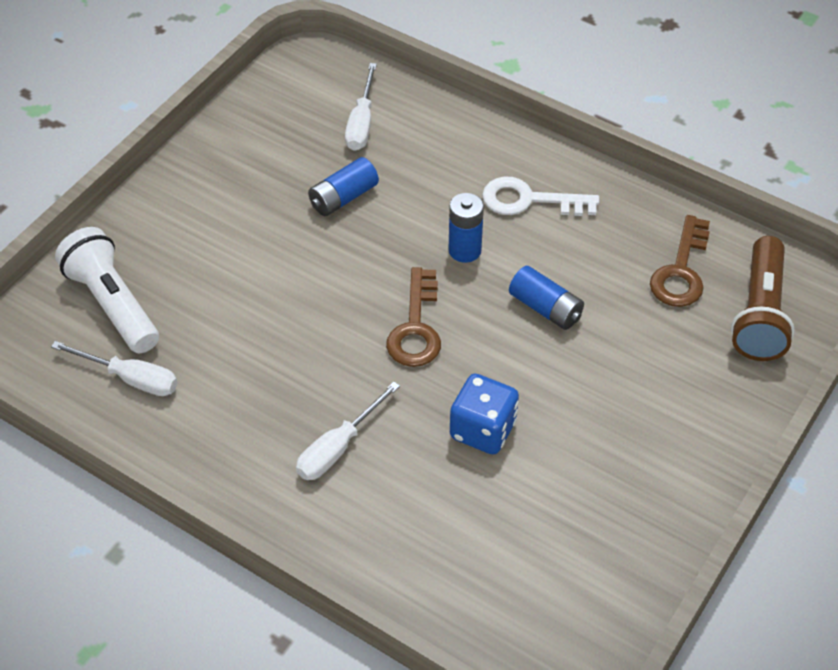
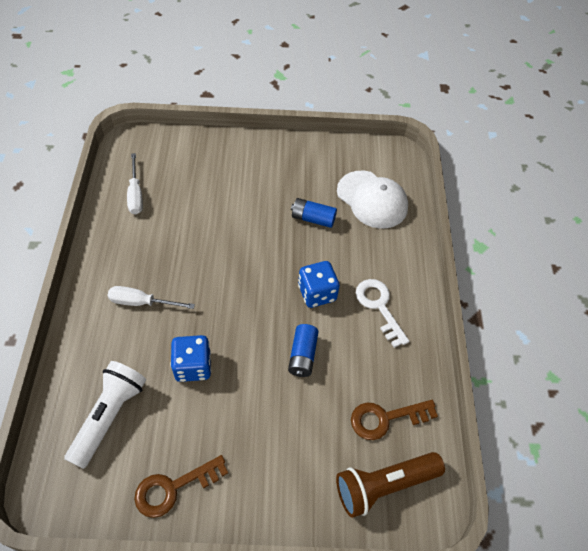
camera: 55 degrees right, 5 degrees up
white flashlight [55,227,159,353] -> white flashlight moved to [64,361,146,469]
white screwdriver [345,63,377,151] -> white cap [337,171,408,229]
brown key [386,267,441,367] -> brown key moved to [134,455,228,518]
blue battery [448,193,484,263] -> blue dice [298,261,340,308]

